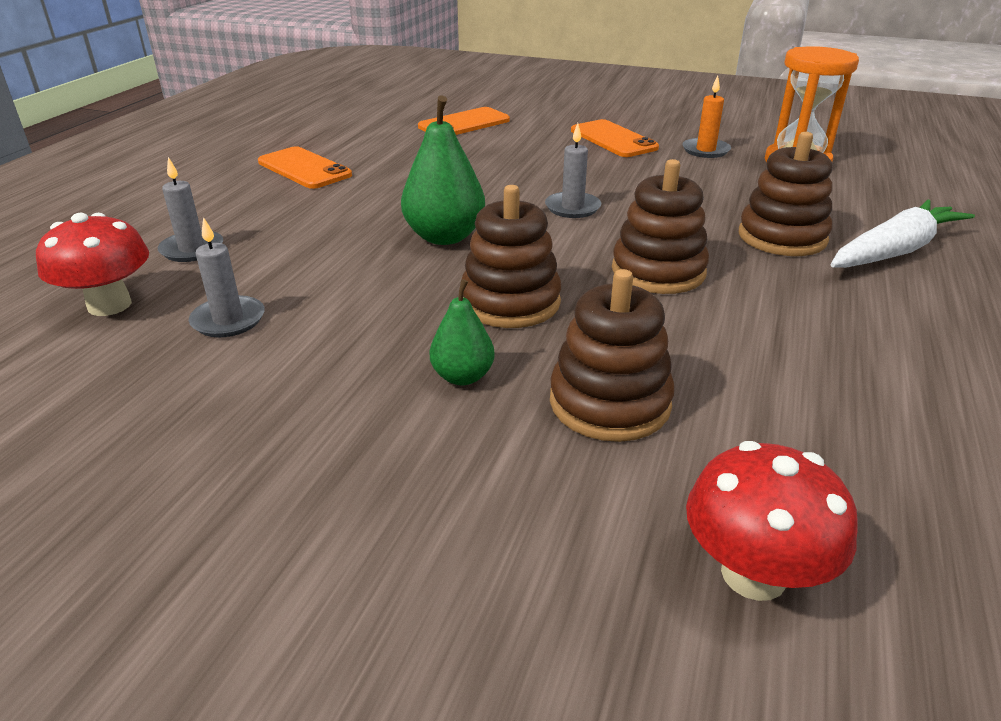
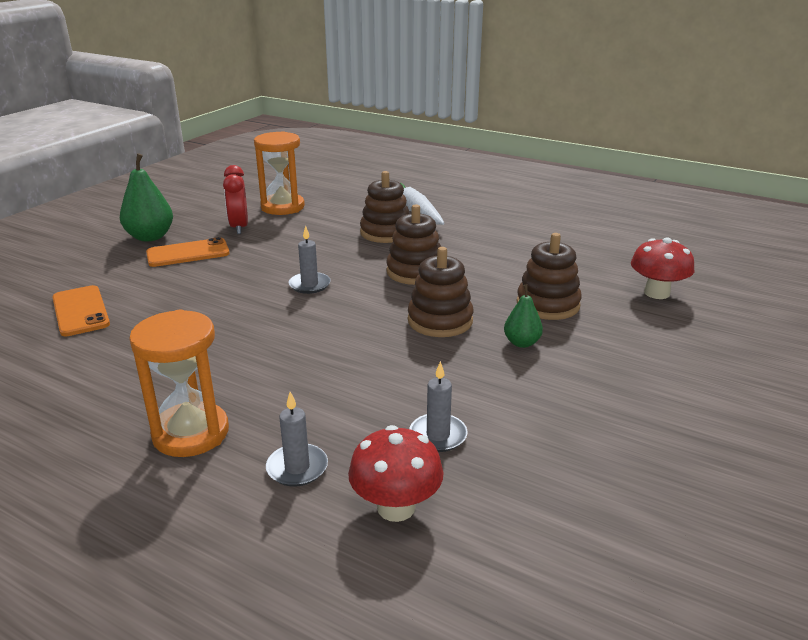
camera: 80 degrees left, 5 degrees down
orange phone [258,146,352,189] -> none
green pear [401,96,485,245] -> green pear moved to [120,153,173,241]
orange candle [682,76,731,158] -> red clock [223,165,248,234]
none -> orange hourglass [129,309,229,457]

